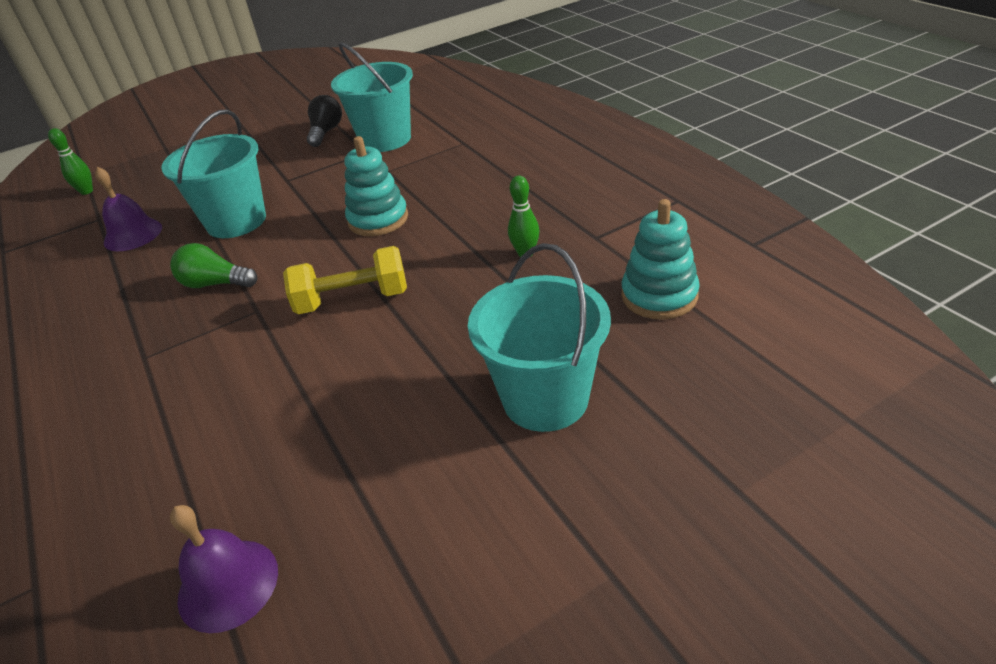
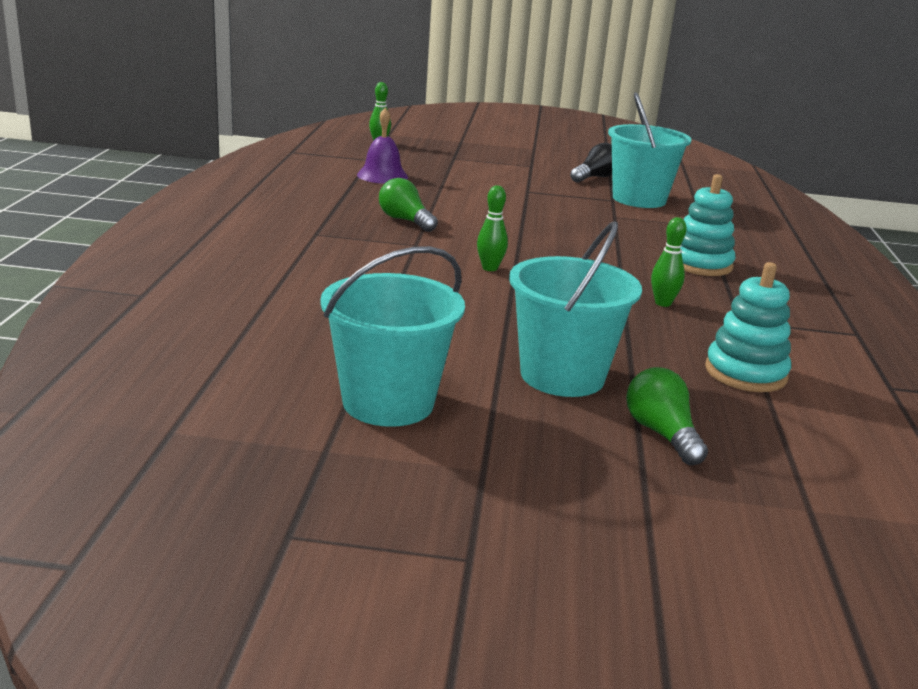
camera: 30 degrees right, 15 degrees down
turquoise bucket [161,109,266,238] -> turquoise bucket moved to [320,246,465,427]
purple bell [170,505,278,633] -> none
yellow dumbbell [283,246,407,314] -> green bowling pin [477,185,508,271]
turquoise stacking toy [345,136,408,236] -> turquoise stacking toy moved to [680,174,735,276]
none -> green light bulb [626,367,708,465]

